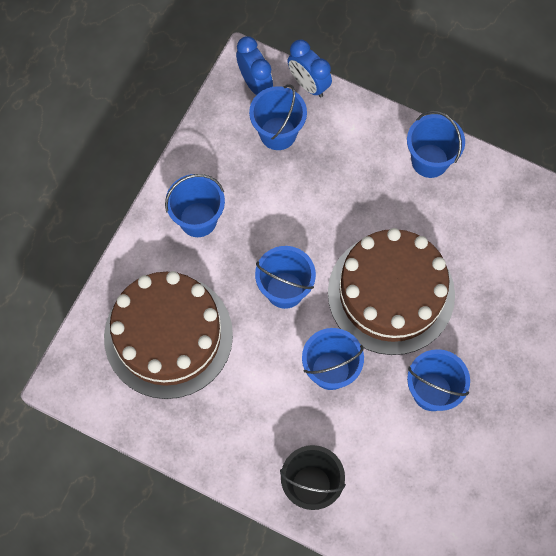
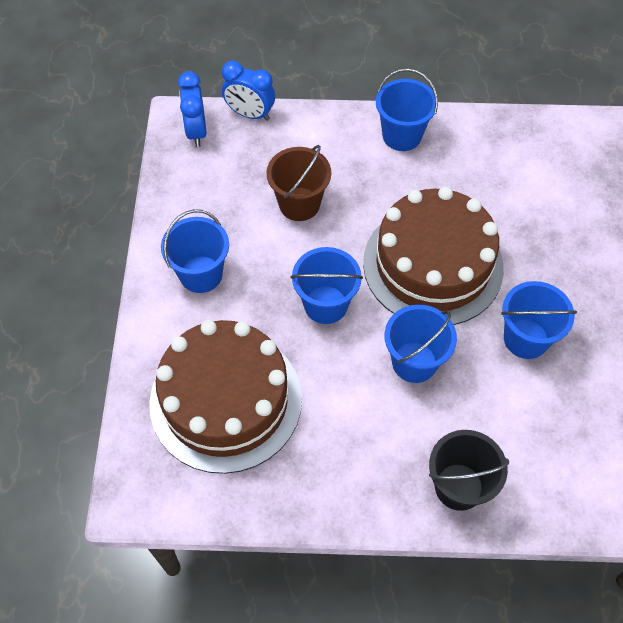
camera: 25 degrees left, 10 degrees down
blue clock [236,36,273,95] -> blue clock turned 135 degrees counterclockwise [178,71,207,147]
blue bucket [249,84,307,150] -> none
none -> brown bucket [266,145,331,221]

